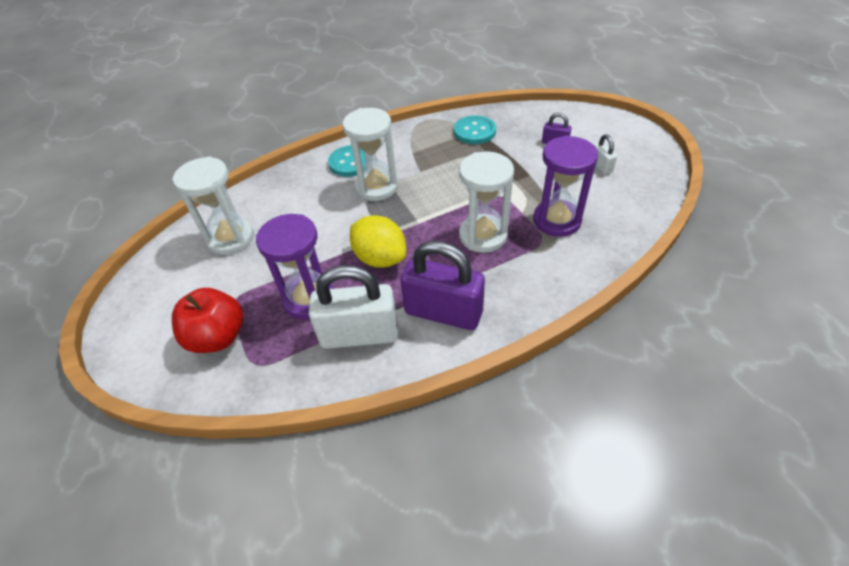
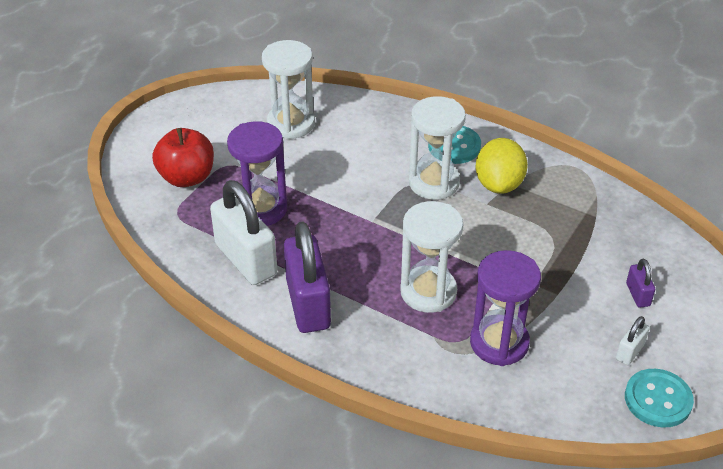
camera: 55 degrees right, 5 degrees down
yellow lemon [350,215,406,268] -> yellow lemon moved to [476,138,528,194]
turquoise button [454,115,496,144] -> turquoise button moved to [625,369,694,428]

